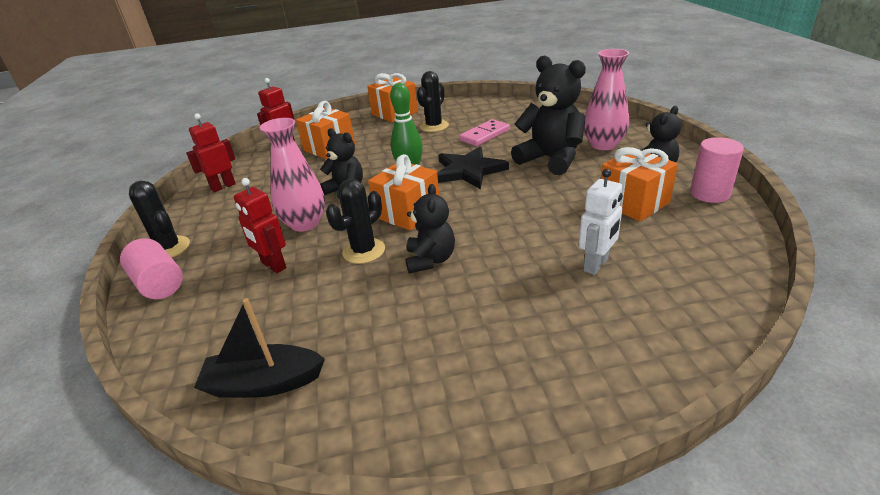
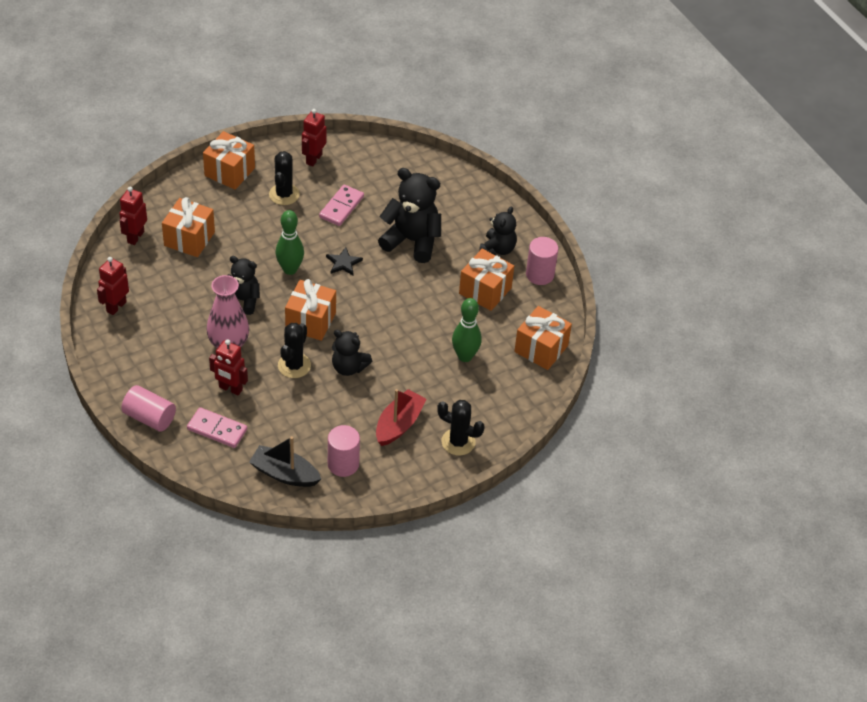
camera: 25 degrees left, 15 degrees up
black cactus [129,181,190,258] -> black cactus moved to [437,400,485,456]
black boat [194,298,325,398] -> black boat turned 45 degrees clockwise [249,436,321,487]
black teddy bear [405,184,455,273] -> black teddy bear turned 135 degrees clockwise [332,330,372,376]
black star [437,146,509,189] -> black star [326,247,363,275], size x0.54
white robot [579,169,623,275] -> green bowling pin [452,298,482,362]
pink vase [584,49,629,150] -> none
none -> pink domino [187,407,247,448]
none -> red robot [302,109,326,167]
none -> pink cylinder [328,425,360,477]
none -> red boat [376,389,427,446]
none -> orange gift [514,306,572,370]

